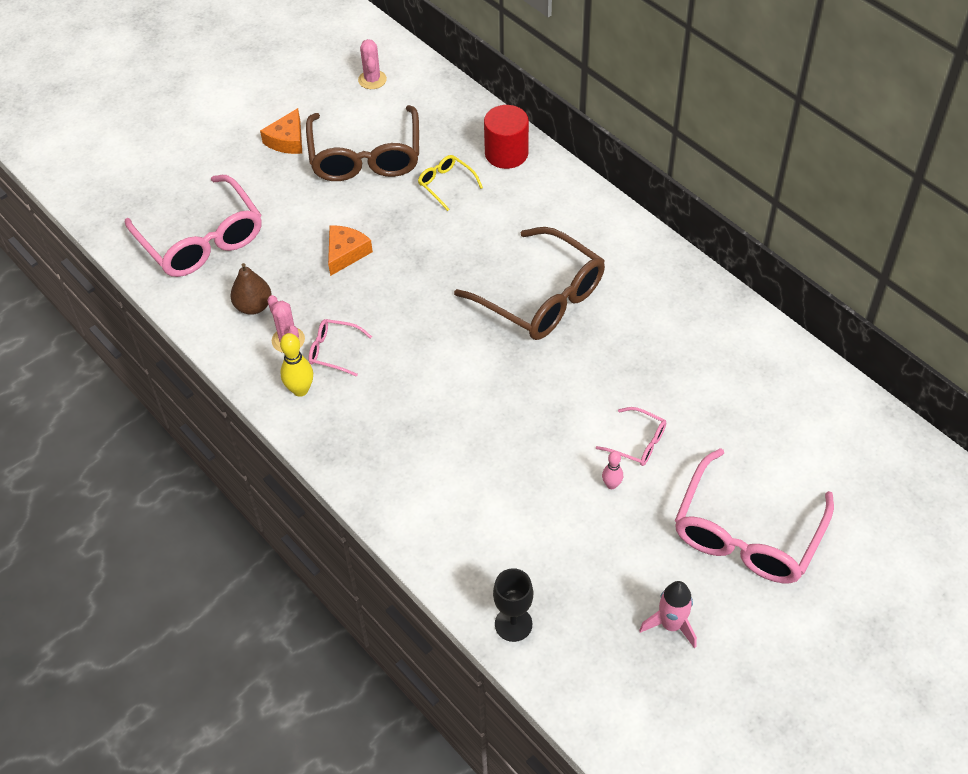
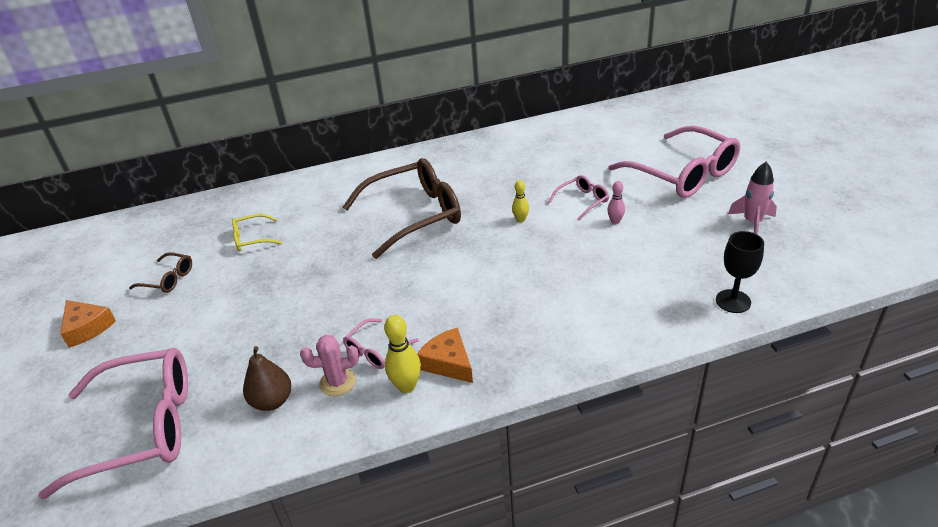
camera: 65 degrees left, 15 degrees down
brown glasses [306,105,419,181] -> brown glasses [129,252,192,293], size x0.46
orange cheese [328,225,373,276] -> orange cheese moved to [417,327,473,383]
pink cactus [358,39,387,89] -> none
red cylinder [484,105,529,169] -> none
none -> yellow bowling pin [512,180,529,222]

